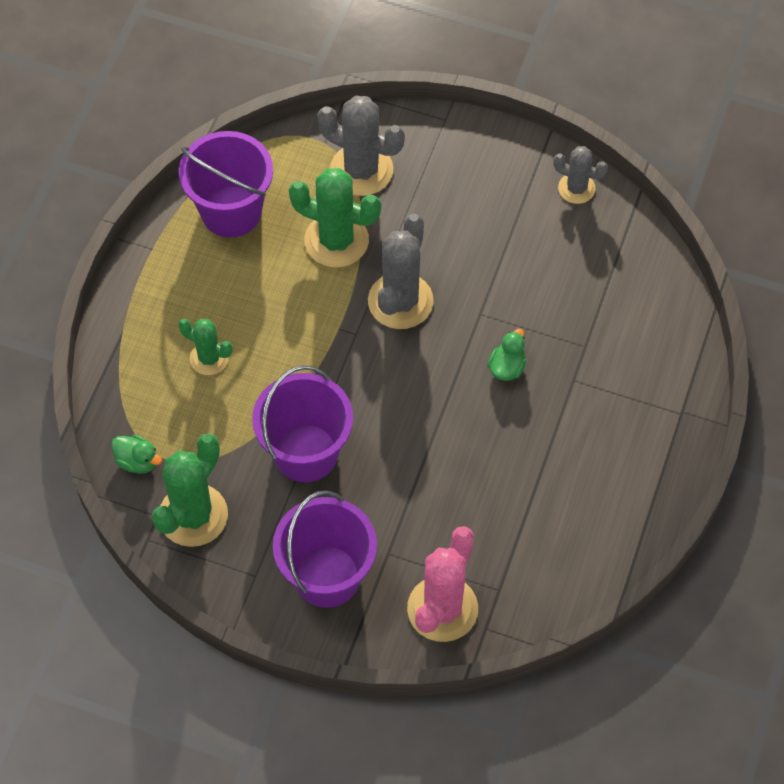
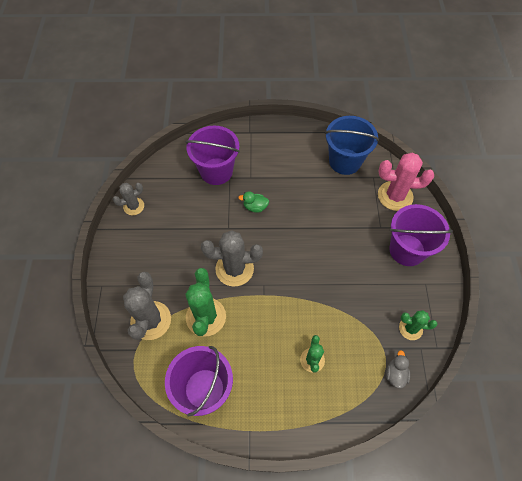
camera: 110 degrees left, 0 degrees up
green duck [111,435,162,474] -> grey duck [386,350,410,389]
green cactus [152,433,228,547] -> green cactus [399,310,437,340], size x0.58
purple bucket [252,365,353,482] -> purple bucket moved to [185,126,240,185]
grey cactus [553,146,608,204] -> grey cactus turned 60 degrees clockwise [113,183,144,215]
none -> blue bucket [325,116,379,175]

